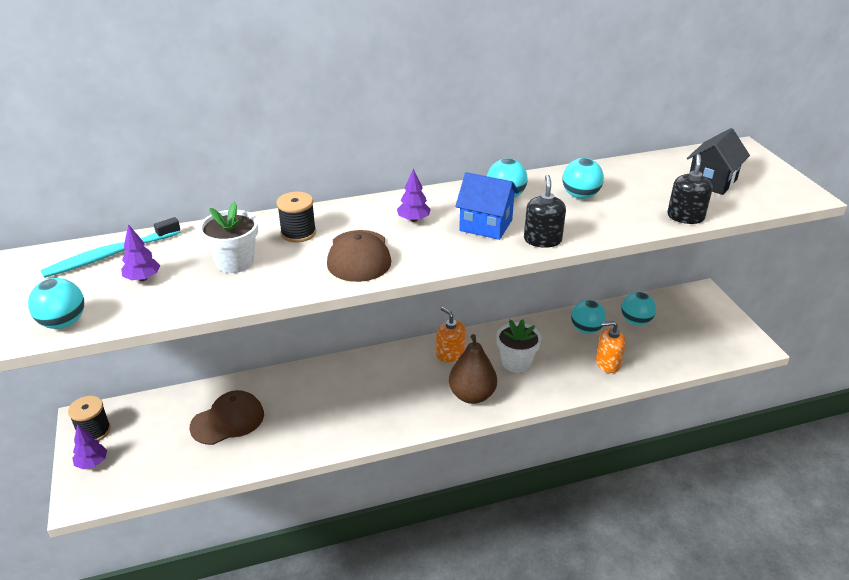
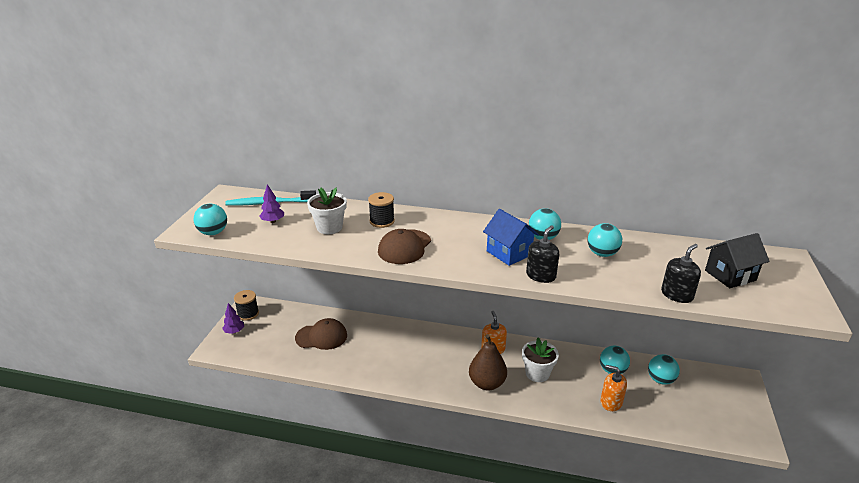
camera: 30 degrees right, 5 degrees down
purple tree [397,169,431,222] -> none

